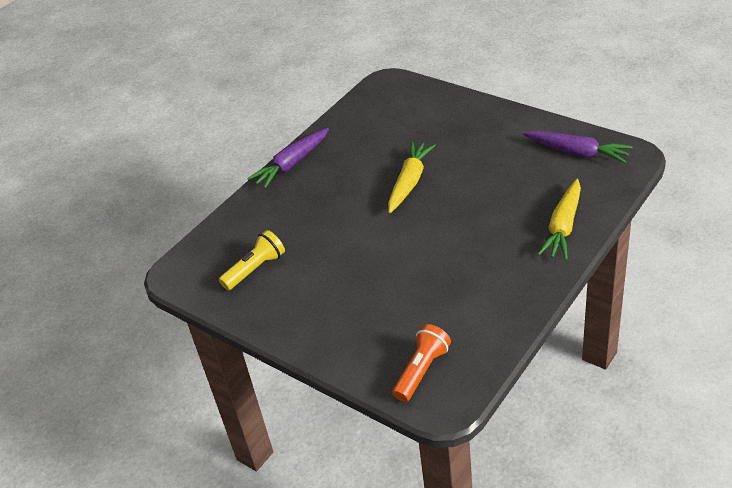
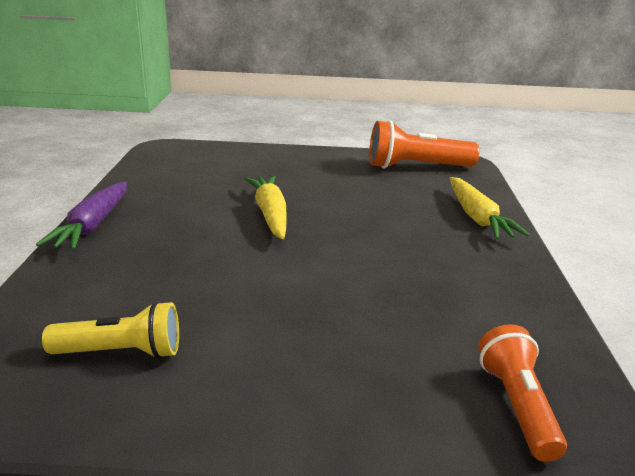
camera: 40 degrees left, 15 degrees down
yellow flashlight [219,230,285,290] -> yellow flashlight turned 75 degrees clockwise [42,301,179,359]
purple carrot [523,130,633,163] -> orange flashlight [369,120,480,169]

